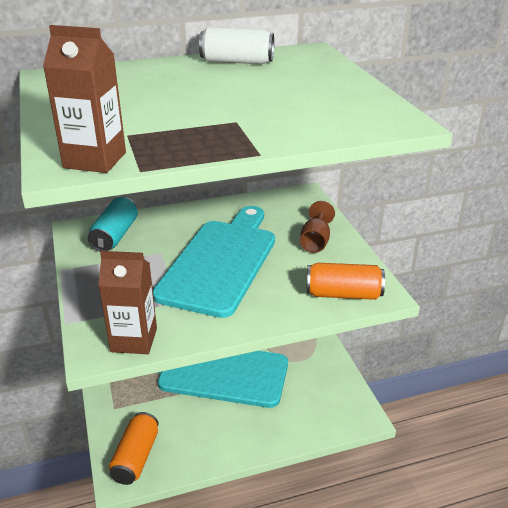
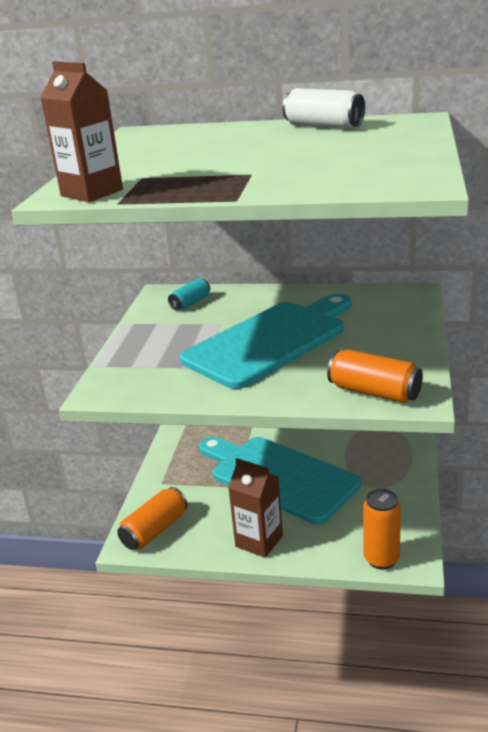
camera: 30 degrees right, 5 degrees down
turquoise can [88,197,138,252] -> turquoise can [168,278,210,311], size x0.65
brown carton [98,251,157,354] -> brown carton moved to [228,458,283,558]
brown goblet [300,201,335,253] -> none
none -> orange can [363,489,401,569]

